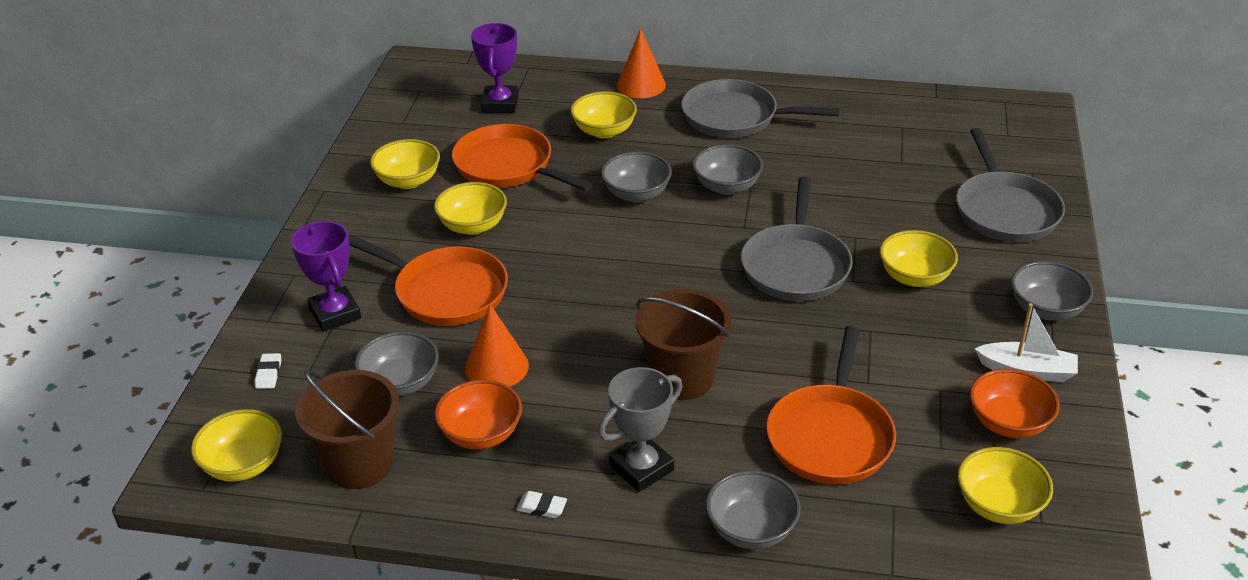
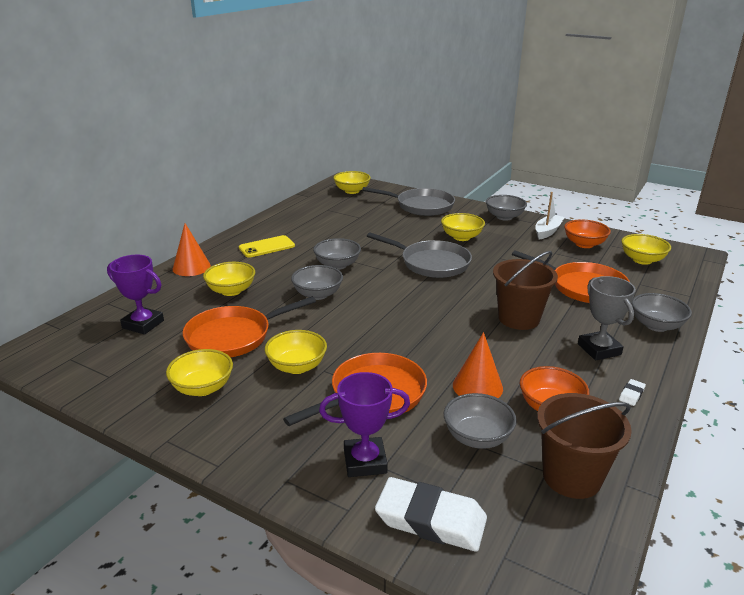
camera: 70 degrees left, 10 degrees down
yellow bowl [191,409,282,482] -> yellow bowl moved to [333,171,371,194]
white eraser [255,353,281,389] -> white eraser [375,477,487,552], size x2.44
grey pan [681,79,840,138] -> yellow phone [239,235,295,258]

